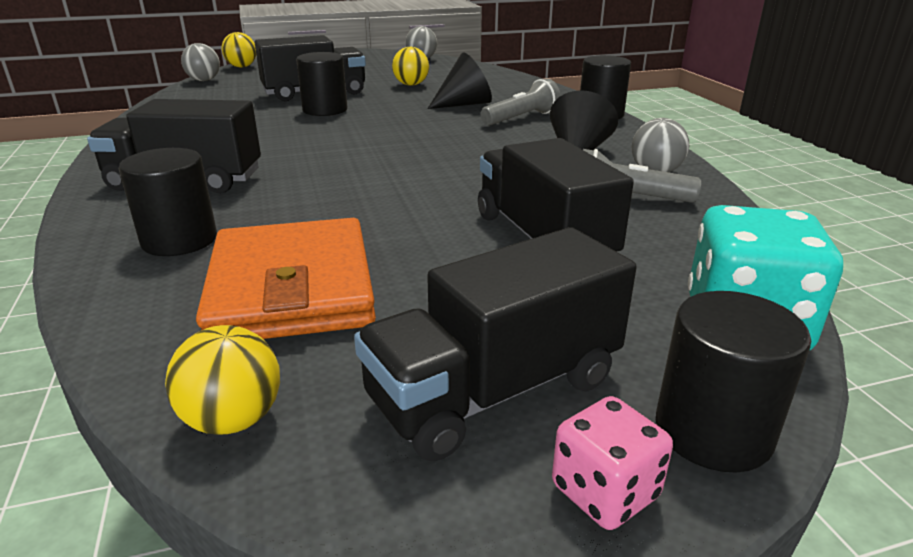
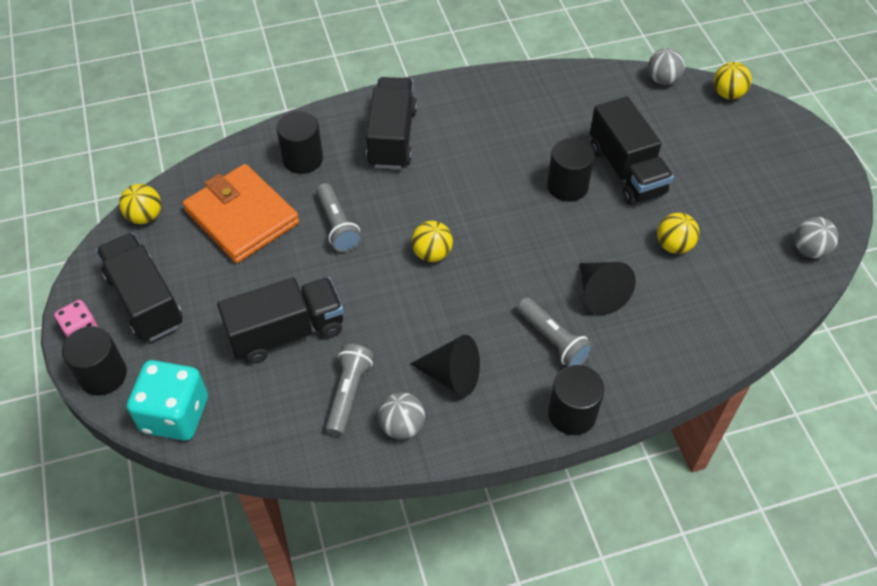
camera: 90 degrees right, 25 degrees up
orange wallet [196,218,376,339] -> orange wallet turned 60 degrees clockwise [183,164,299,263]
none -> grey flashlight [316,183,362,252]
none -> yellow ball [411,221,453,262]

